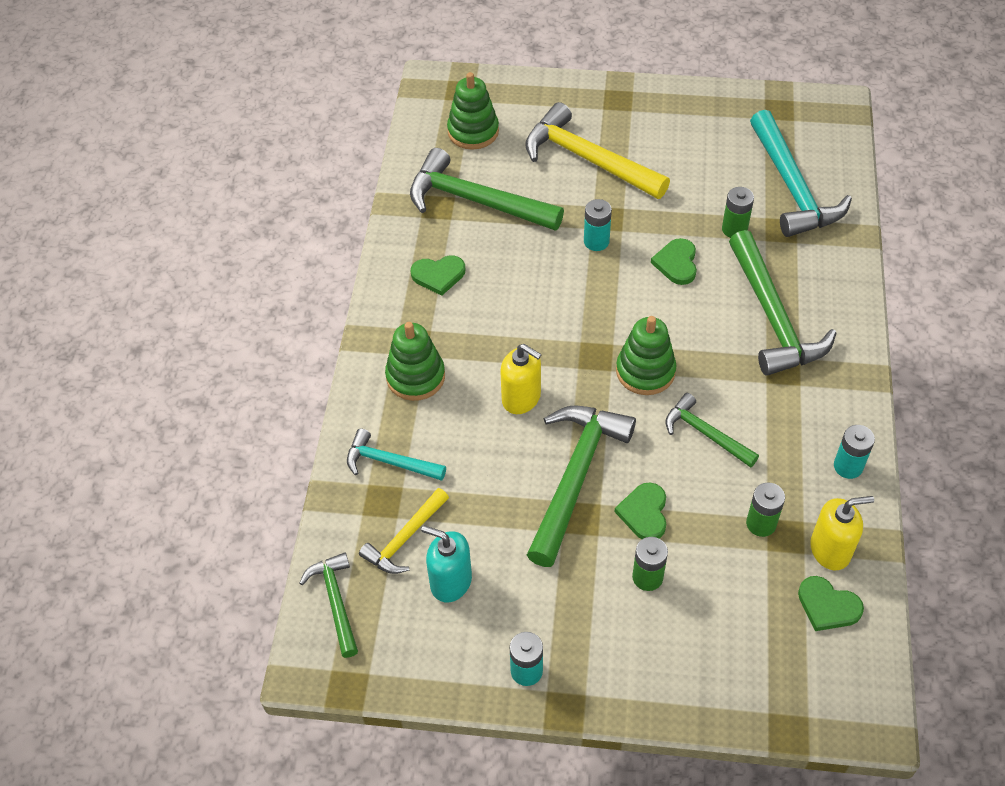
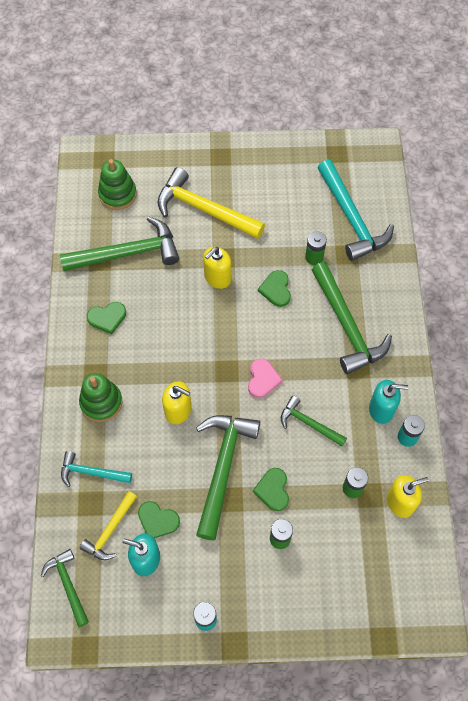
camera: 10 degrees left, 10 degrees up
green hammer [410,148,564,231] -> green hammer turned 150 degrees clockwise [60,216,179,271]
turquoise battery [584,199,612,251] -> yellow soap dispenser [203,247,231,289]
green stacking toy [616,316,676,395] -> pink heart [248,359,283,398]
green heart [798,576,864,631] -> green heart moved to [138,501,180,538]
none -> turquoise soap dispenser [369,380,408,424]

